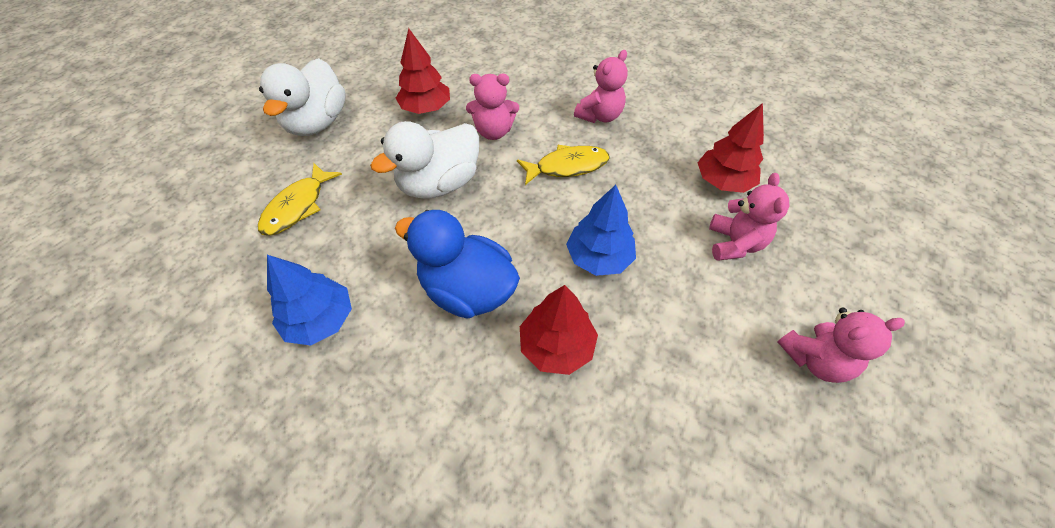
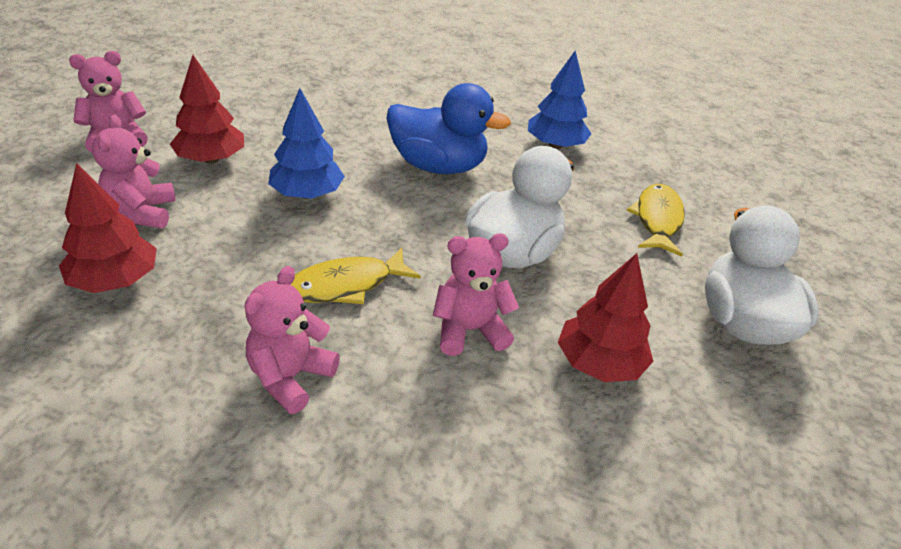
camera: 165 degrees right, 15 degrees down
red tree [520,285,598,375] -> red tree moved to [170,55,244,164]

